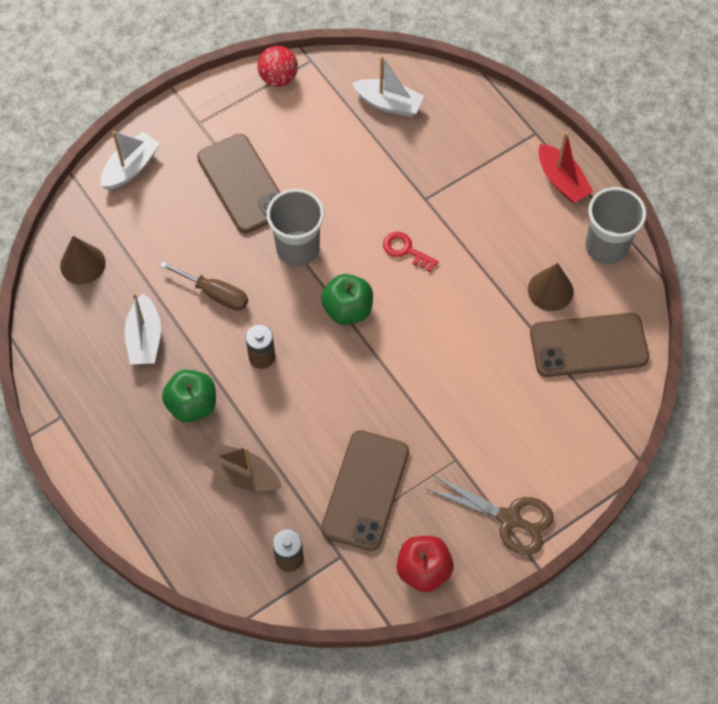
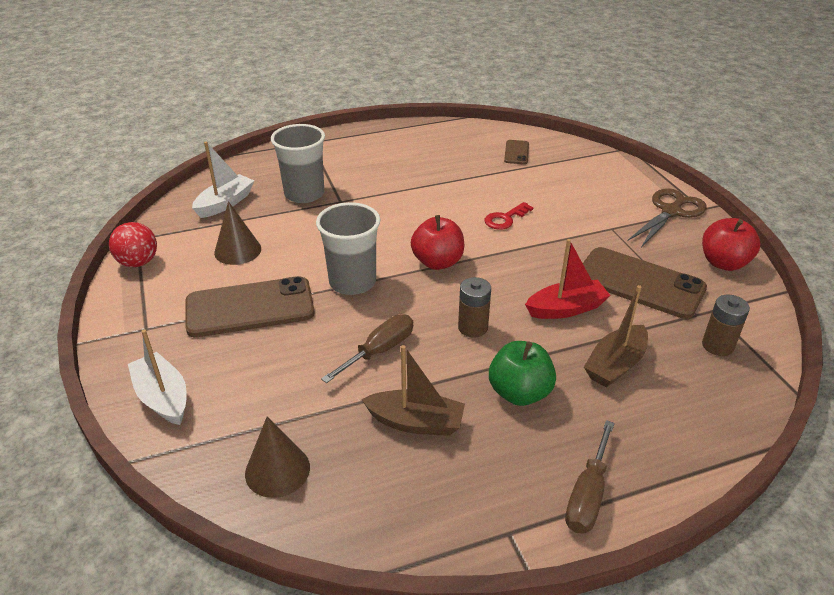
camera: 75 degrees left, 25 degrees down
white boat [124,293,161,365] -> brown boat [361,345,465,436]
green apple [321,274,373,325] -> red apple [411,215,464,270]
red key [383,232,439,272] -> red key moved to [485,202,533,230]
brown cone [528,263,574,311] -> brown cone moved to [214,201,261,265]
brown phone [530,313,649,377] -> brown phone [504,140,529,164], size x0.48
red boat [538,132,593,203] -> red boat moved to [525,239,611,319]
grey cup [585,187,647,264] -> grey cup moved to [271,124,325,203]
none -> brown screwdriver [565,420,615,533]

